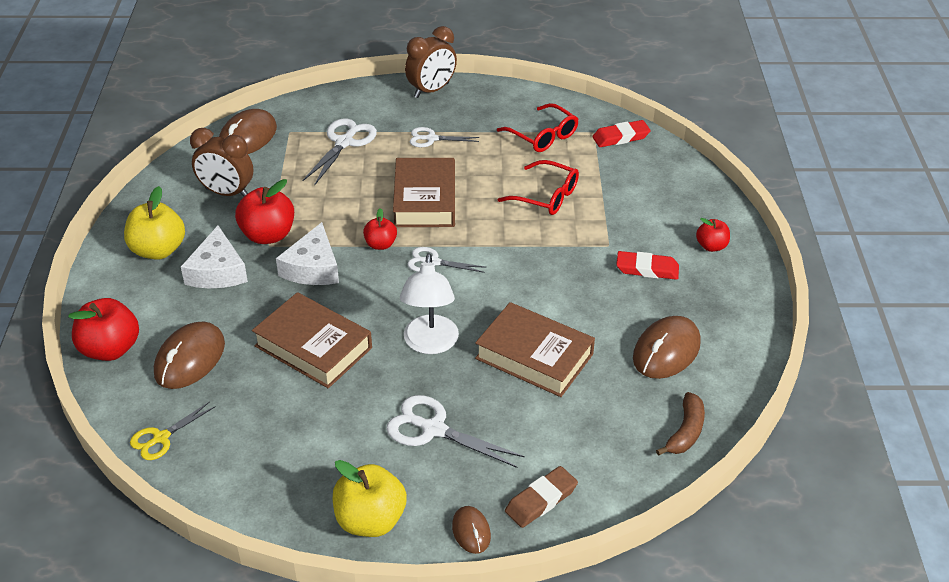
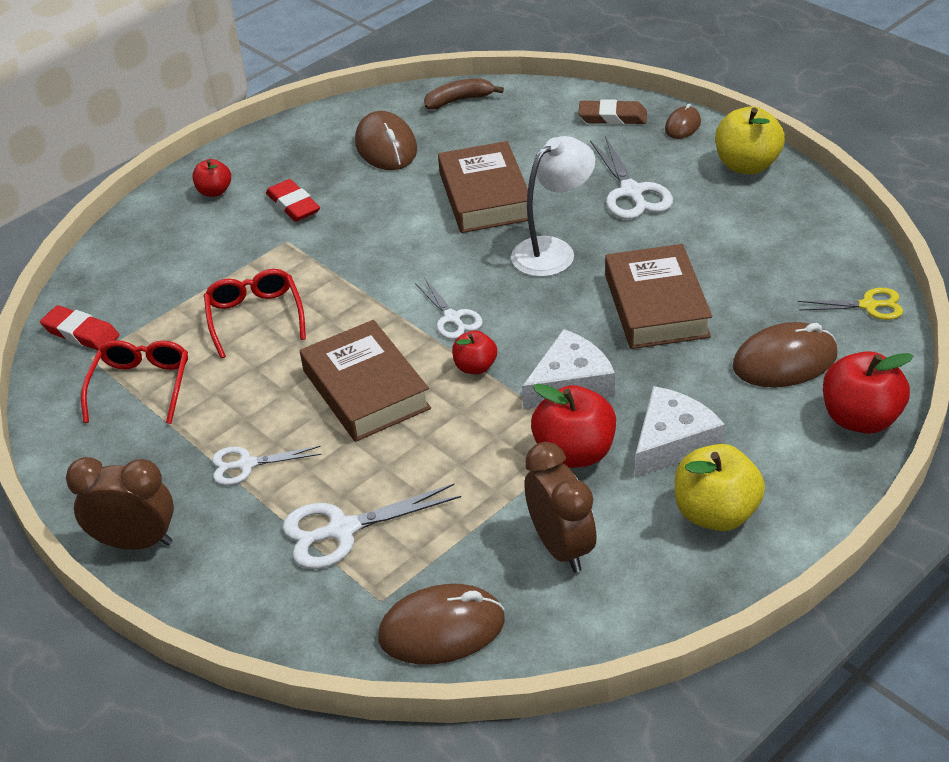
camera: 130 degrees left, 0 degrees up
brown book [393,158,455,227] -> brown book turned 75 degrees counterclockwise [300,320,431,442]
white scissors [410,127,479,147] -> white scissors turned 120 degrees clockwise [212,446,322,485]
brown mouse [633,316,701,379] -> brown mouse turned 75 degrees clockwise [355,111,417,170]

